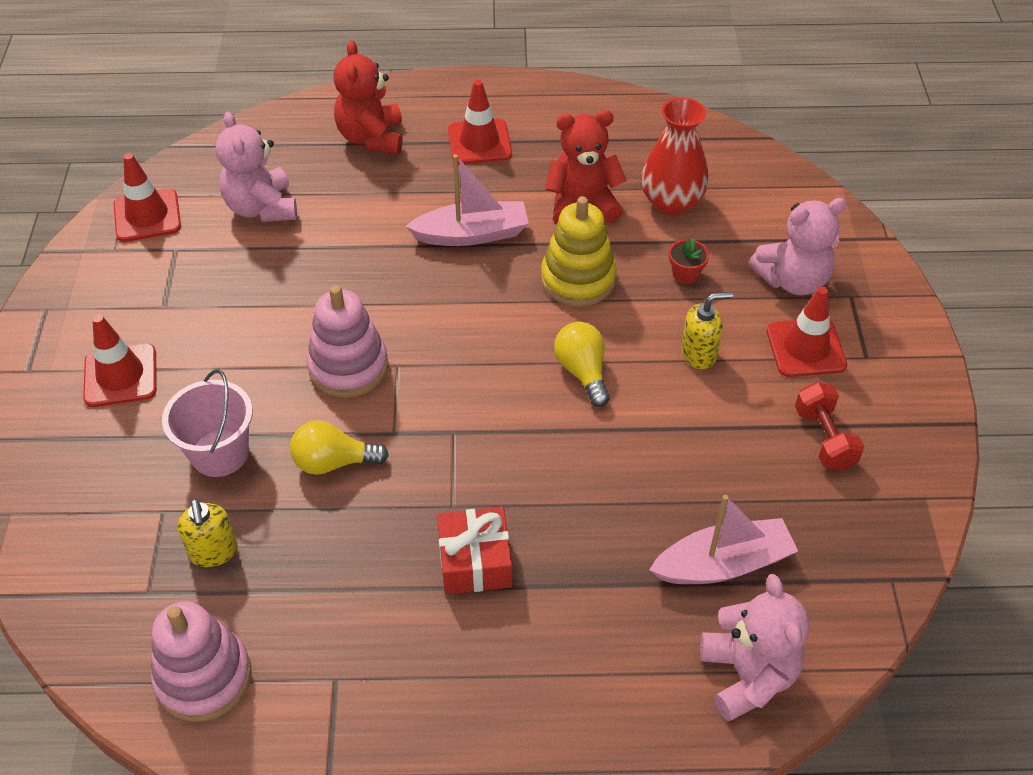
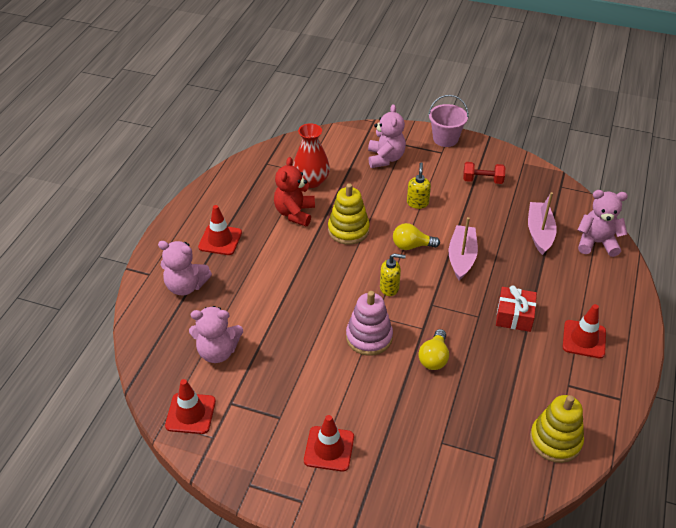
camera: 70 degrees left, 5 degrees down
pink stacking toy [151,602,252,721] -> yellow stacking toy [530,395,584,463]
pink bucket [162,369,253,477] -> pink bucket moved to [428,95,469,147]
yellow soap dispenser [177,499,237,567] -> yellow soap dispenser moved to [380,253,406,296]
red teddy bear [333,40,403,154] -> pink teddy bear [158,241,212,296]
pink boat [405,154,529,246] -> pink boat moved to [449,217,478,281]
red flower pot [669,238,709,284] -> none
red traffic cone [767,286,847,377] -> red traffic cone moved to [563,304,606,358]

